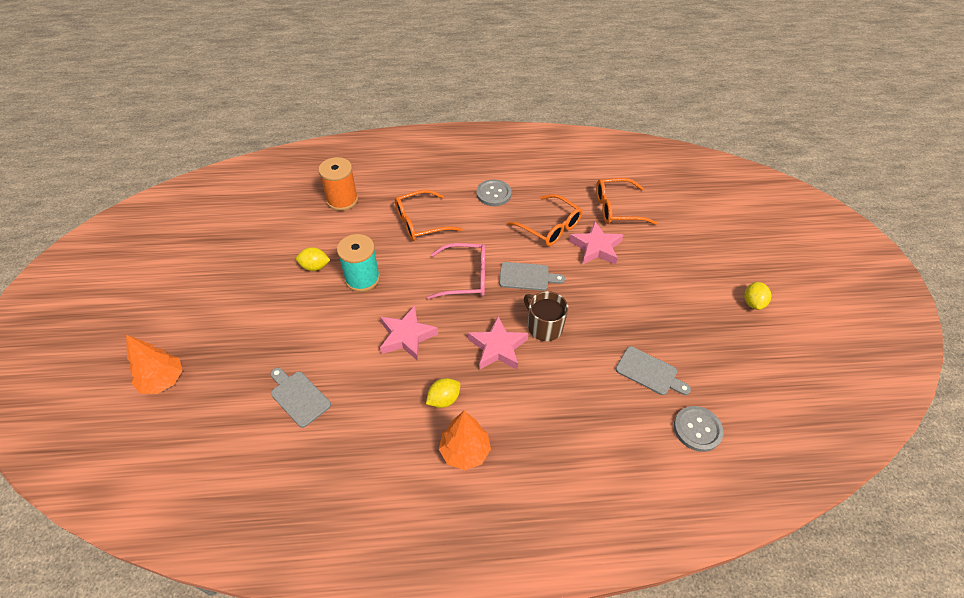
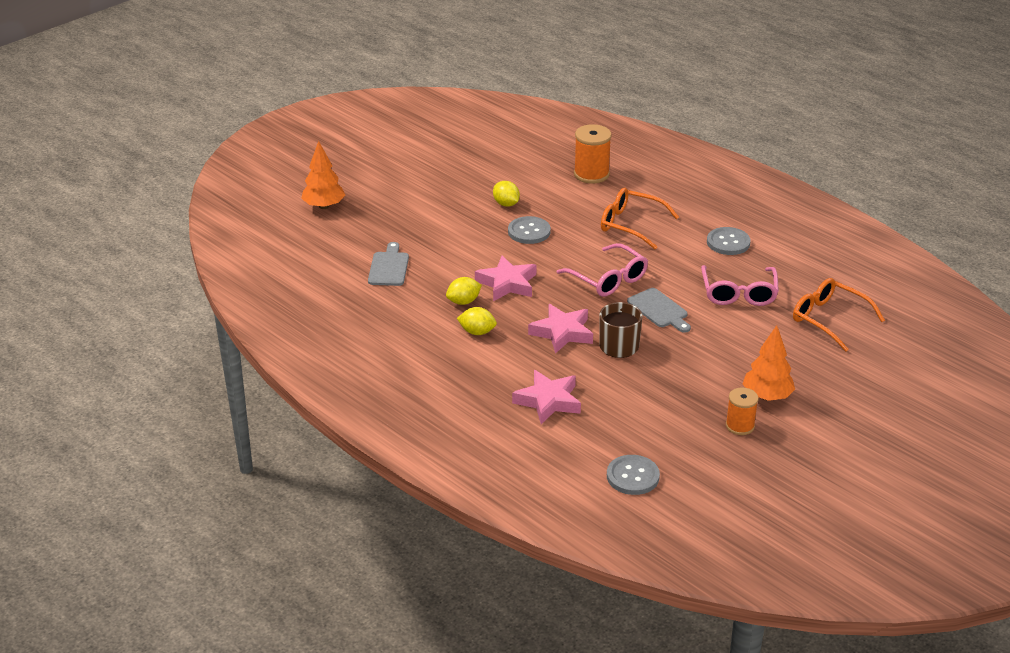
camera: 50 degrees right, 15 degrees down
turquoise spool [337,234,380,292] -> grey button [508,216,551,244]
orange tree [439,411,491,470] -> orange tree moved to [743,325,795,401]
orange glasses [507,194,582,246] -> pink glasses [701,265,779,306]
pink star [569,222,623,265] -> pink star moved to [512,370,581,424]
grey cutting board [616,346,691,395] -> none
yellow lemon [744,282,771,310] -> yellow lemon moved to [446,277,482,305]
none -> orange spool [726,387,758,435]

